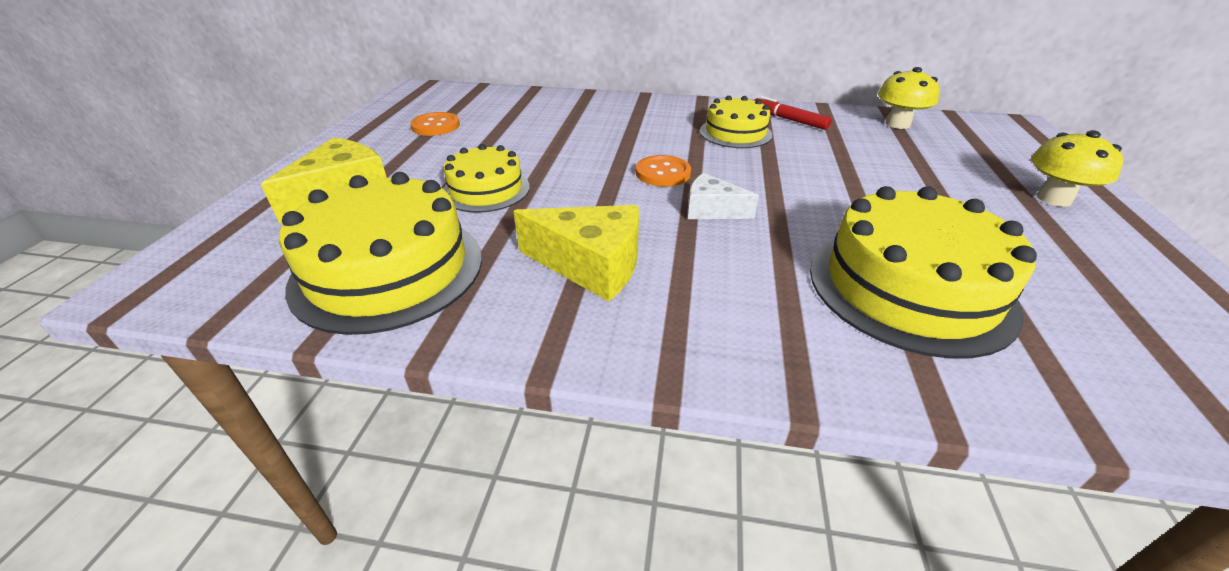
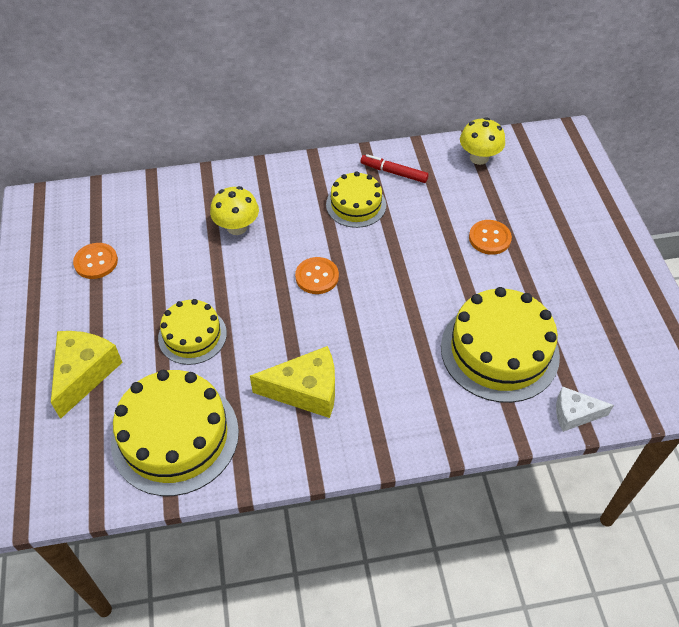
camera: 20 degrees left, 15 degrees up
white cheese [687,173,759,219] -> white cheese moved to [556,386,614,432]
yellow mushroom [1031,130,1123,207] -> yellow mushroom moved to [210,186,259,235]
none -> orange button [469,220,512,255]

